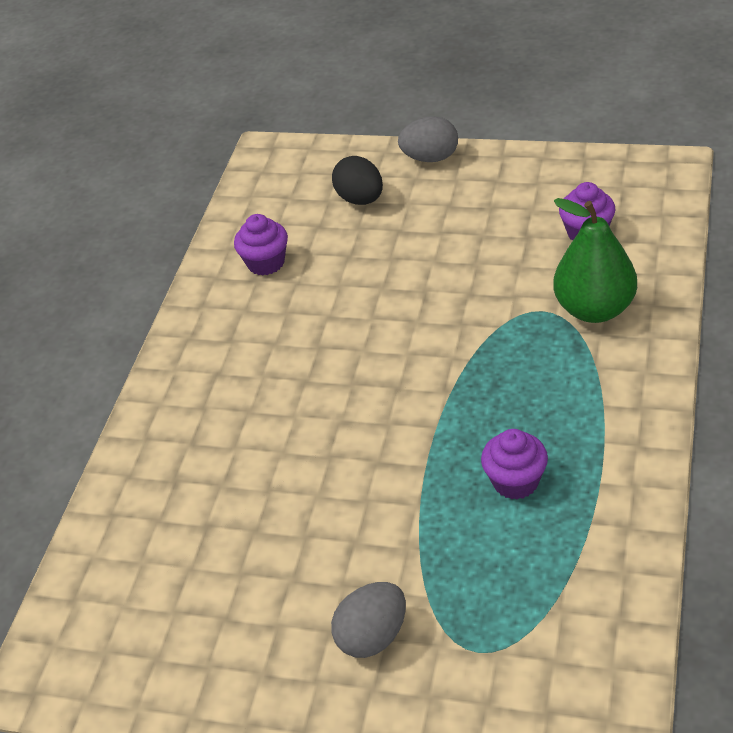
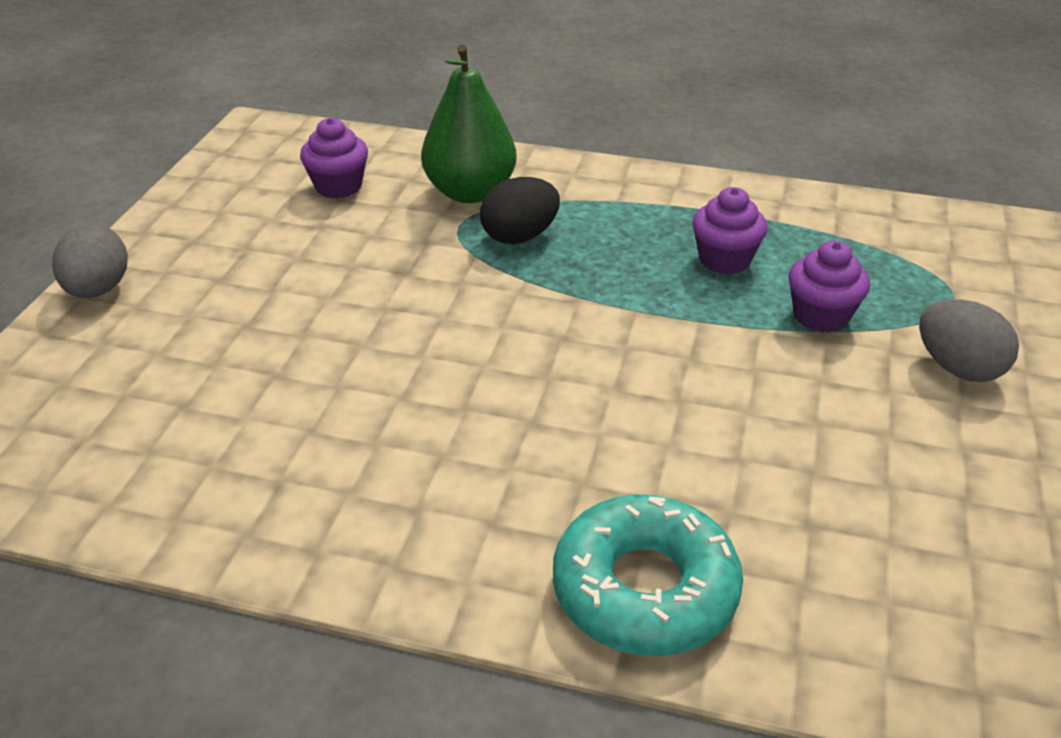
camera: 95 degrees left, 5 degrees down
purple cupcake [234,214,288,276] -> purple cupcake moved to [788,241,870,333]
black egg [332,156,383,205] -> black egg moved to [480,177,560,244]
none -> turquoise donut [553,494,743,656]

